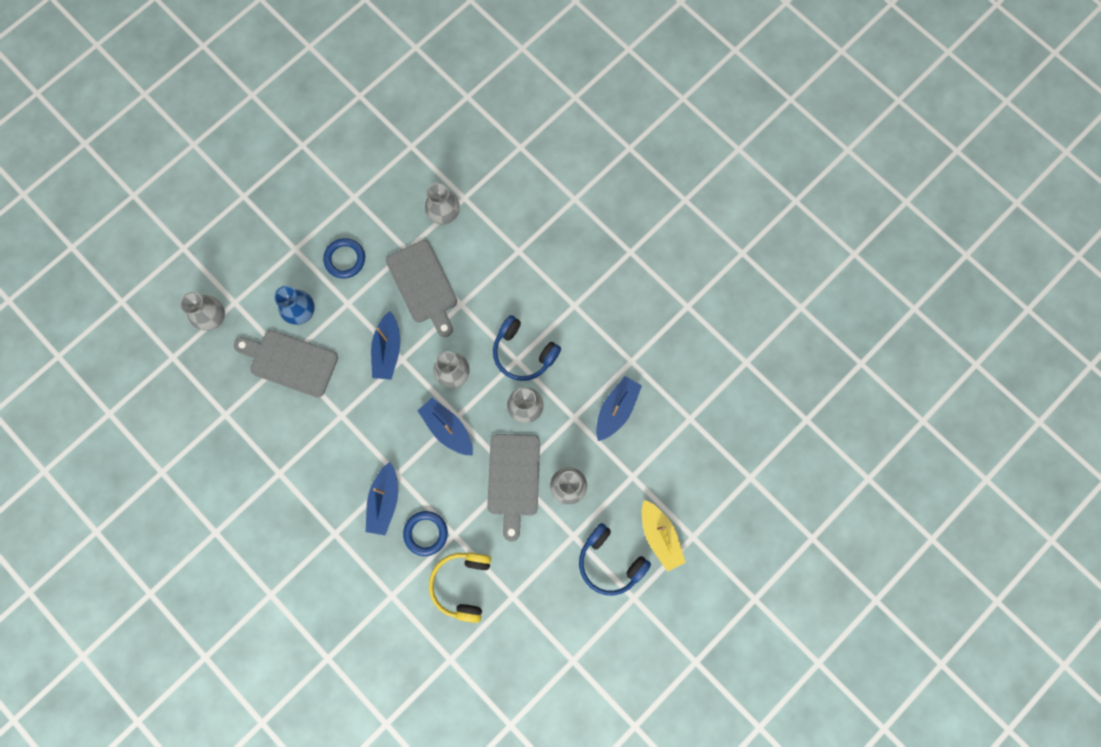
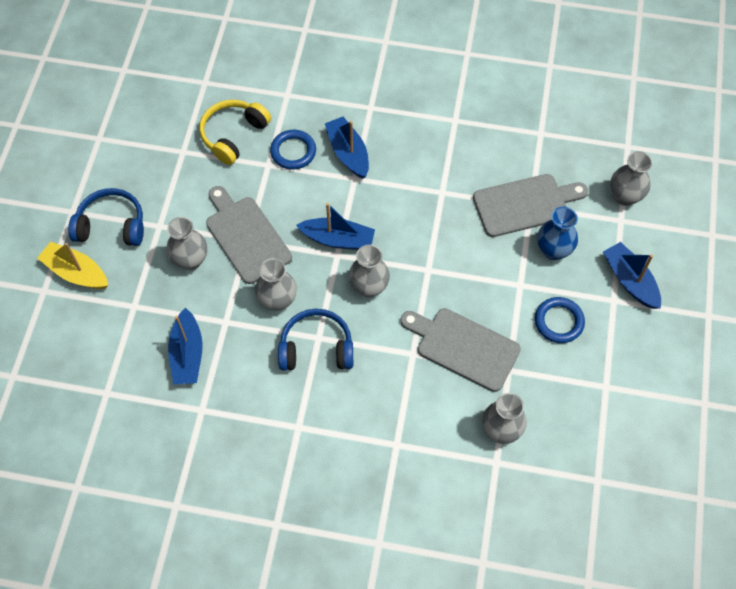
camera: 145 degrees right, 15 degrees down
blue boat [371,311,400,380] -> blue boat moved to [603,242,661,309]
yellow headphones [429,552,491,623] -> yellow headphones turned 120 degrees counterclockwise [199,100,271,165]

